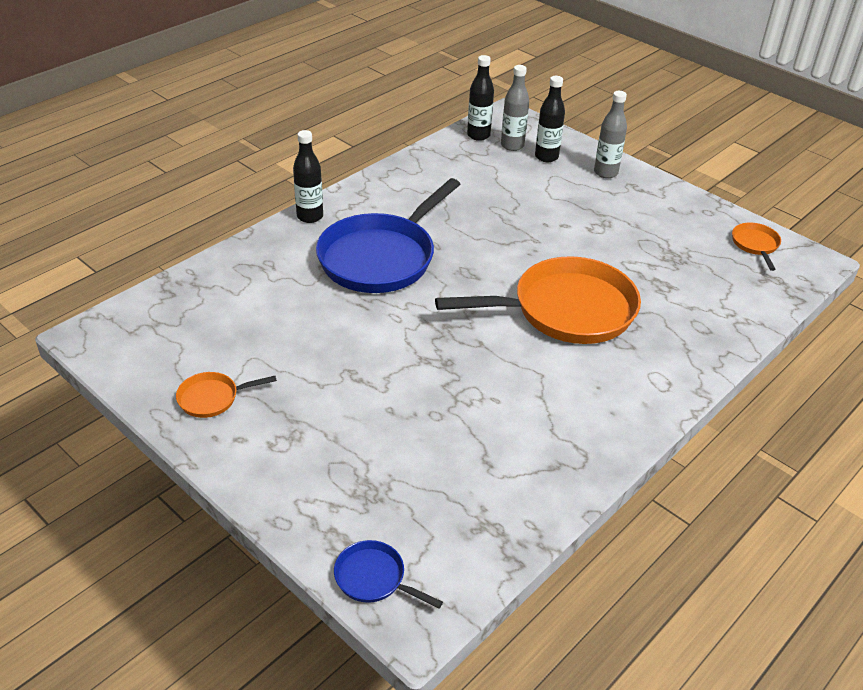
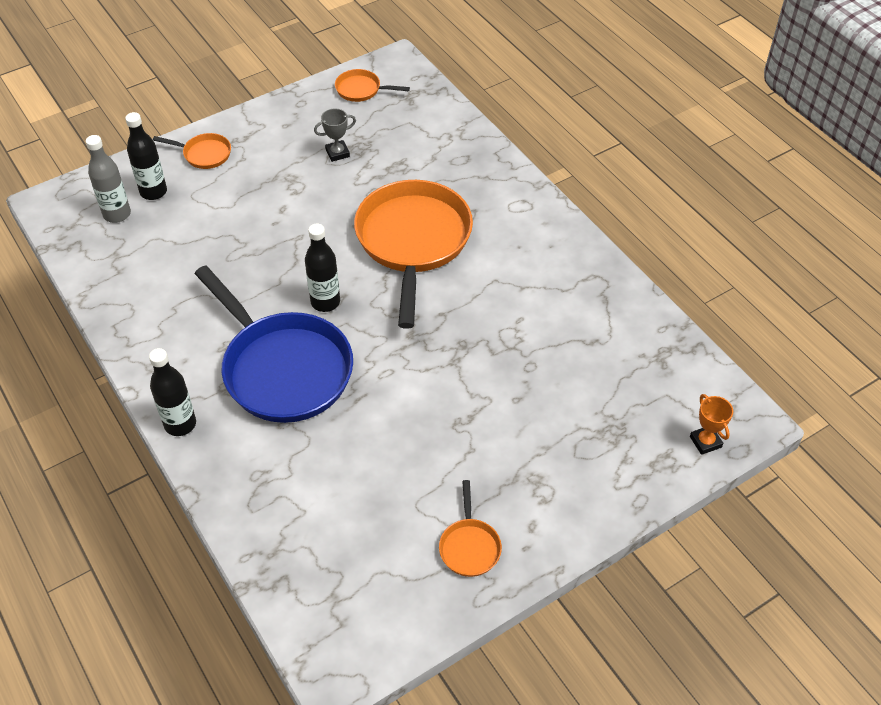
camera: 75 degrees left, 10 degrees up
blue pan [334,540,443,608] -> orange trophy [690,394,733,455]
black bottle [467,55,494,141] -> black bottle moved to [305,224,340,312]
grey bottle [594,91,627,178] -> orange pan [153,133,231,169]
none -> grey trophy [314,108,356,162]

